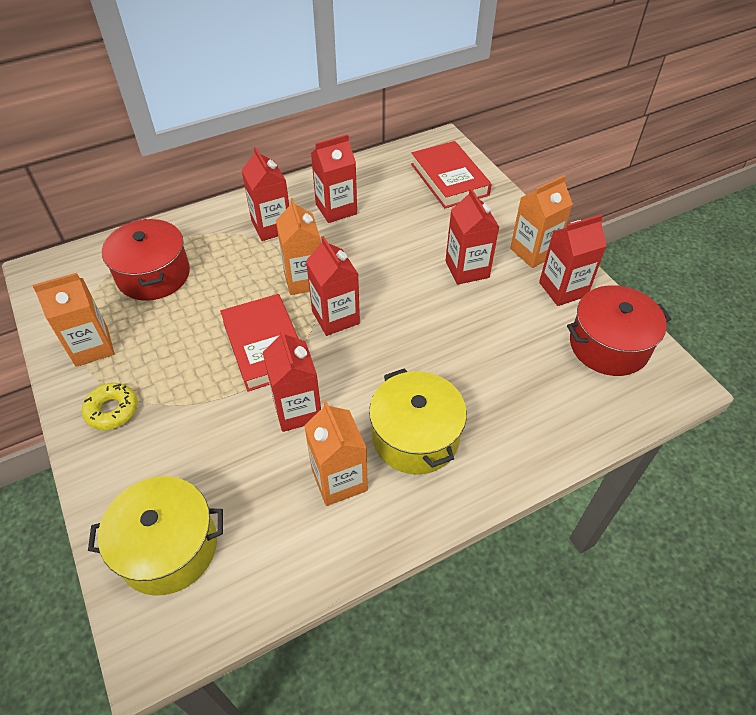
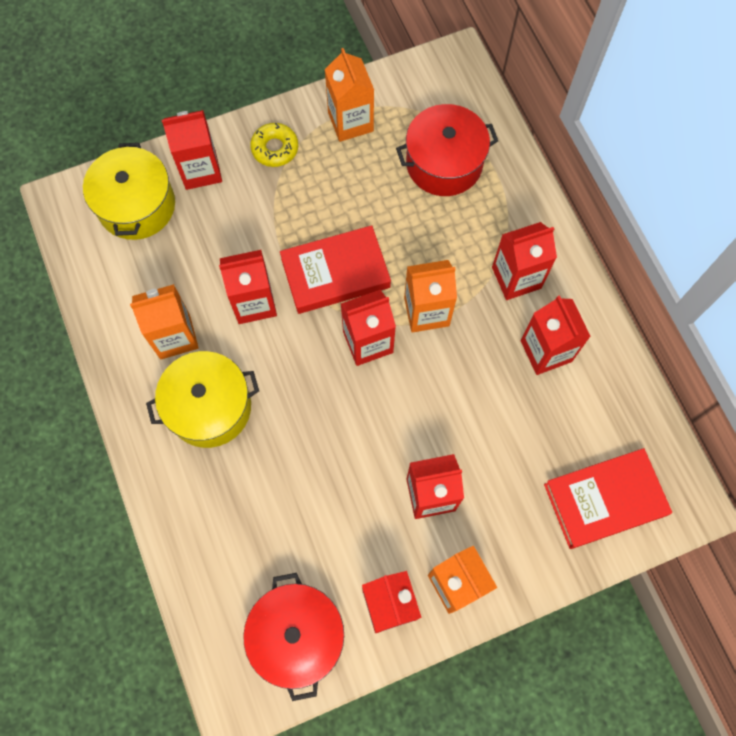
camera: 95 degrees right, 20 degrees up
none -> red carton [162,110,222,190]

